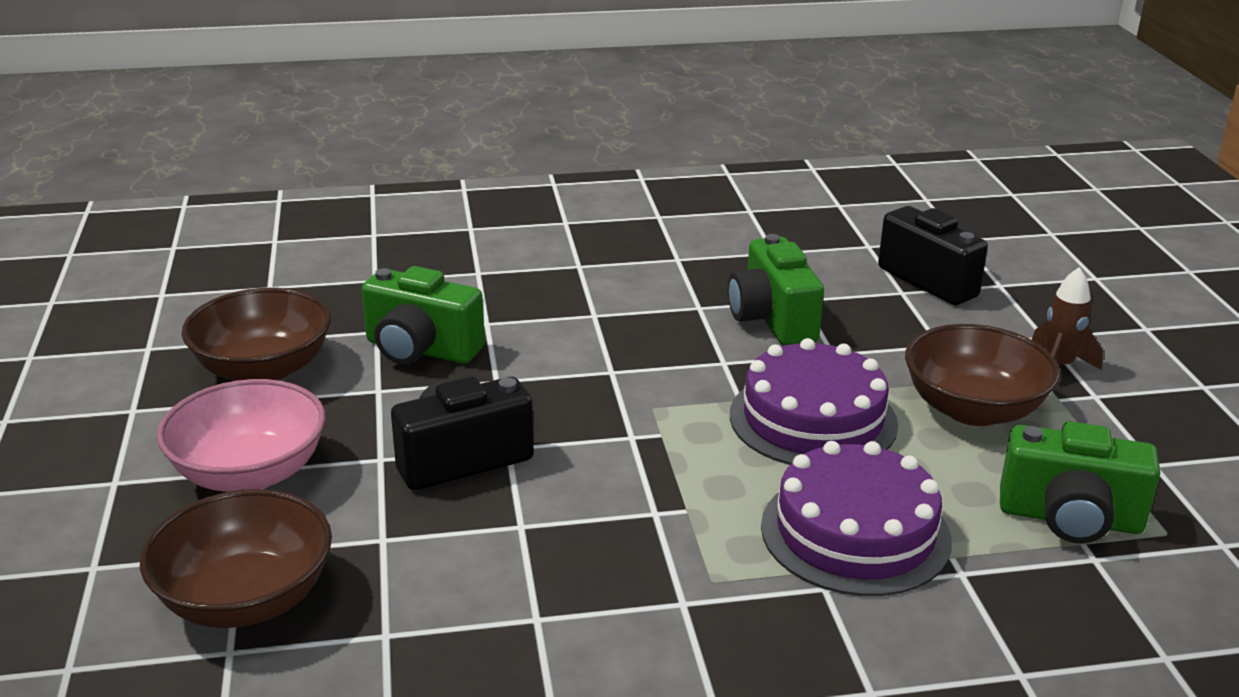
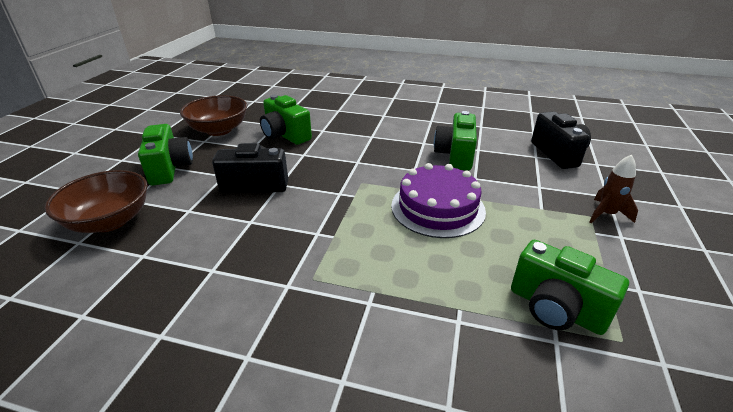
camera: 25 degrees right, 5 degrees up
pink bowl [157,379,326,492] -> green camera [138,124,193,185]
purple cake [761,441,952,596] -> none
brown bowl [905,324,1060,426] -> none

